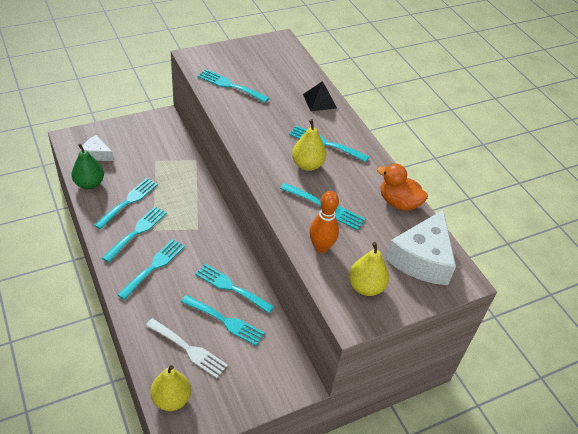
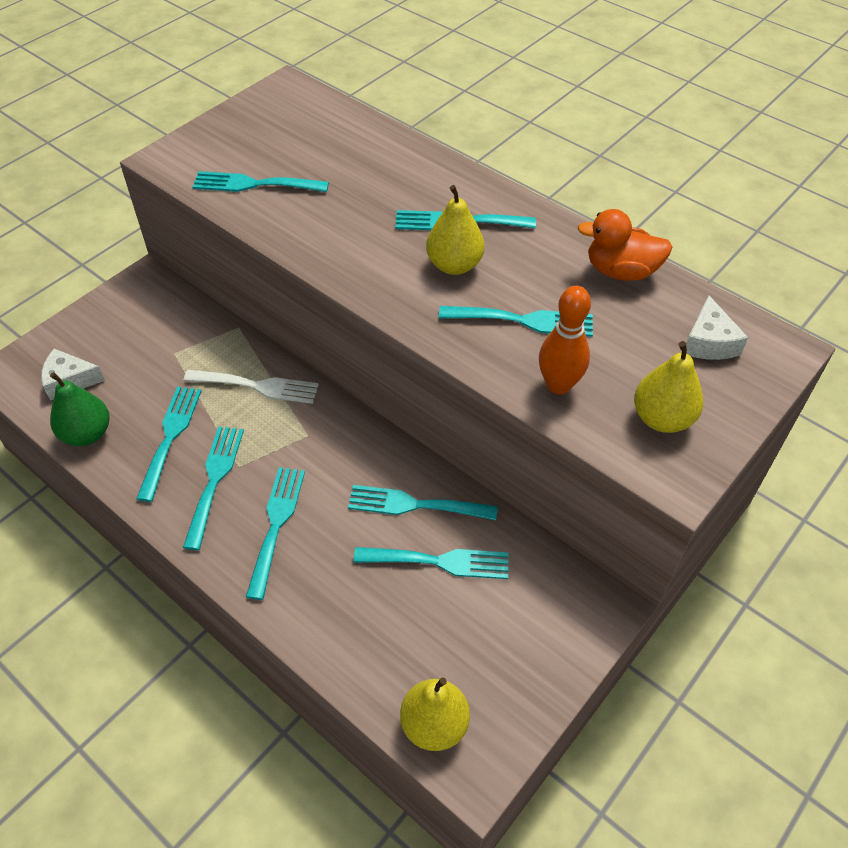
camera: 20 degrees left, 5 degrees up
white fork [146,318,228,378] -> white fork moved to [184,370,319,404]
black pyramid [303,81,337,111] -> none
white cheese [386,210,456,285] -> white cheese [686,295,748,360], size x0.54

